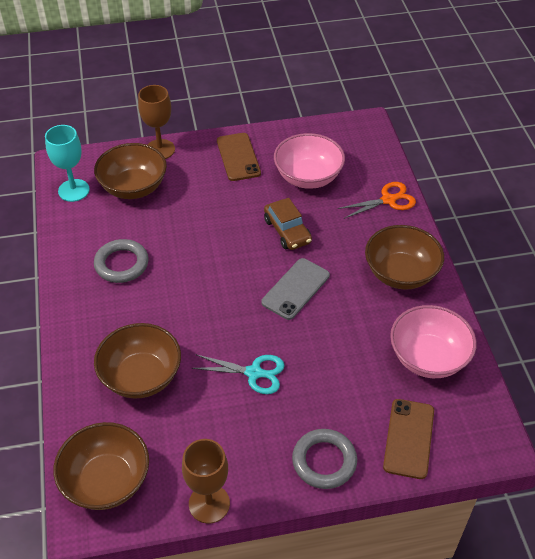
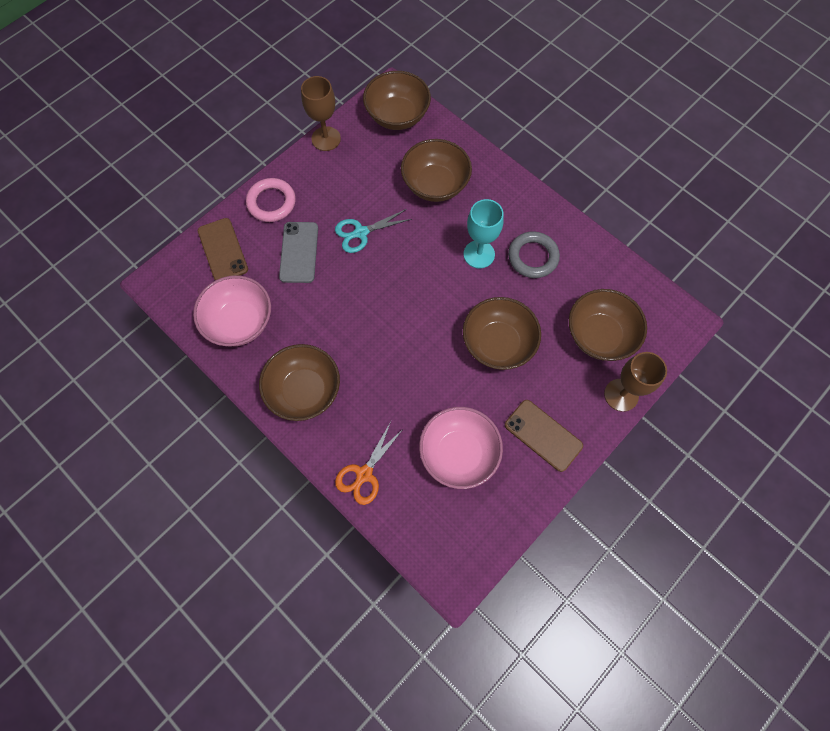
camera: 145 degrees right, 20 degrees up
turquoise goblet [45,125,90,202] -> turquoise goblet moved to [464,199,504,268]
grey phone [261,258,330,320] -> grey phone moved to [279,222,318,283]
brown car [264,198,312,250] -> none
grey ring [292,429,357,489] -> pink ring [246,178,296,222]
none -> brown bowl [463,297,541,370]

